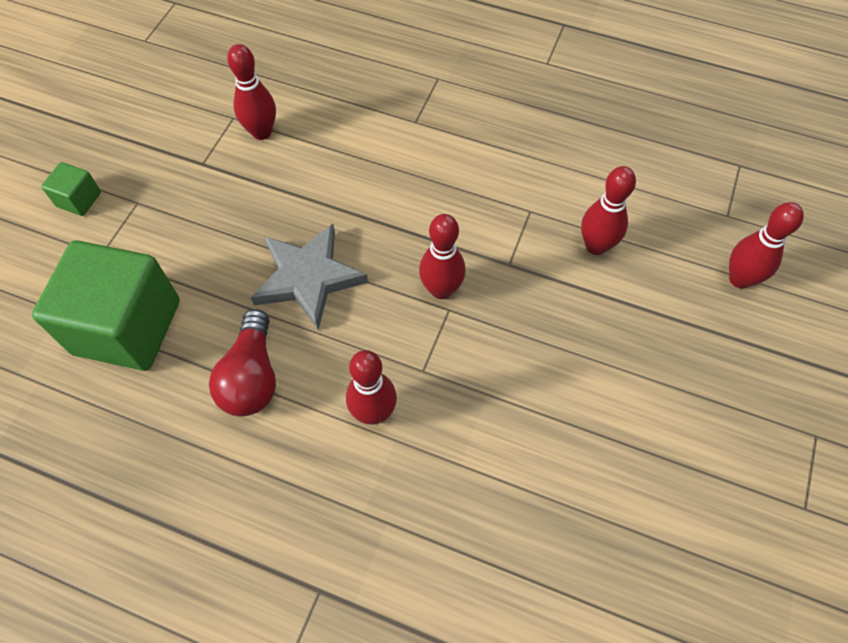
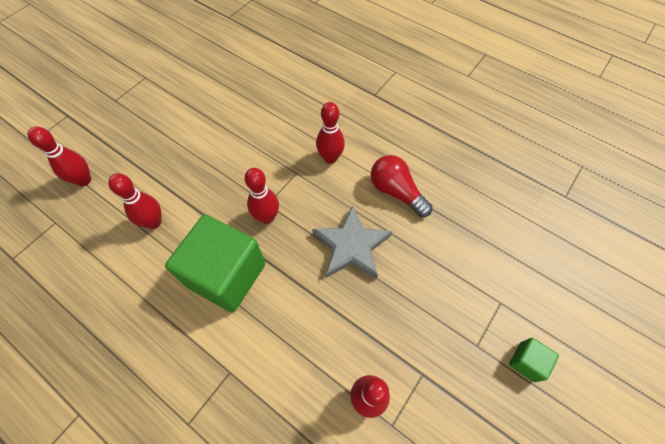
camera: 165 degrees left, 0 degrees up
green cube [32,240,180,371] -> green cube moved to [165,215,265,312]
red light bulb [209,309,276,416] -> red light bulb turned 60 degrees counterclockwise [371,155,432,217]

